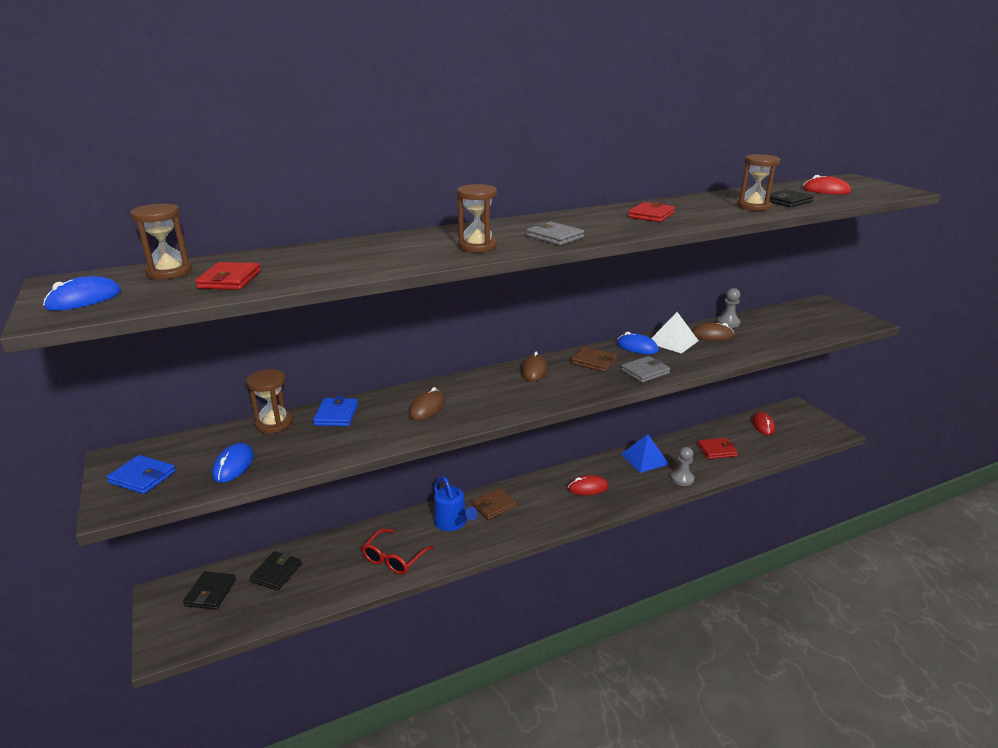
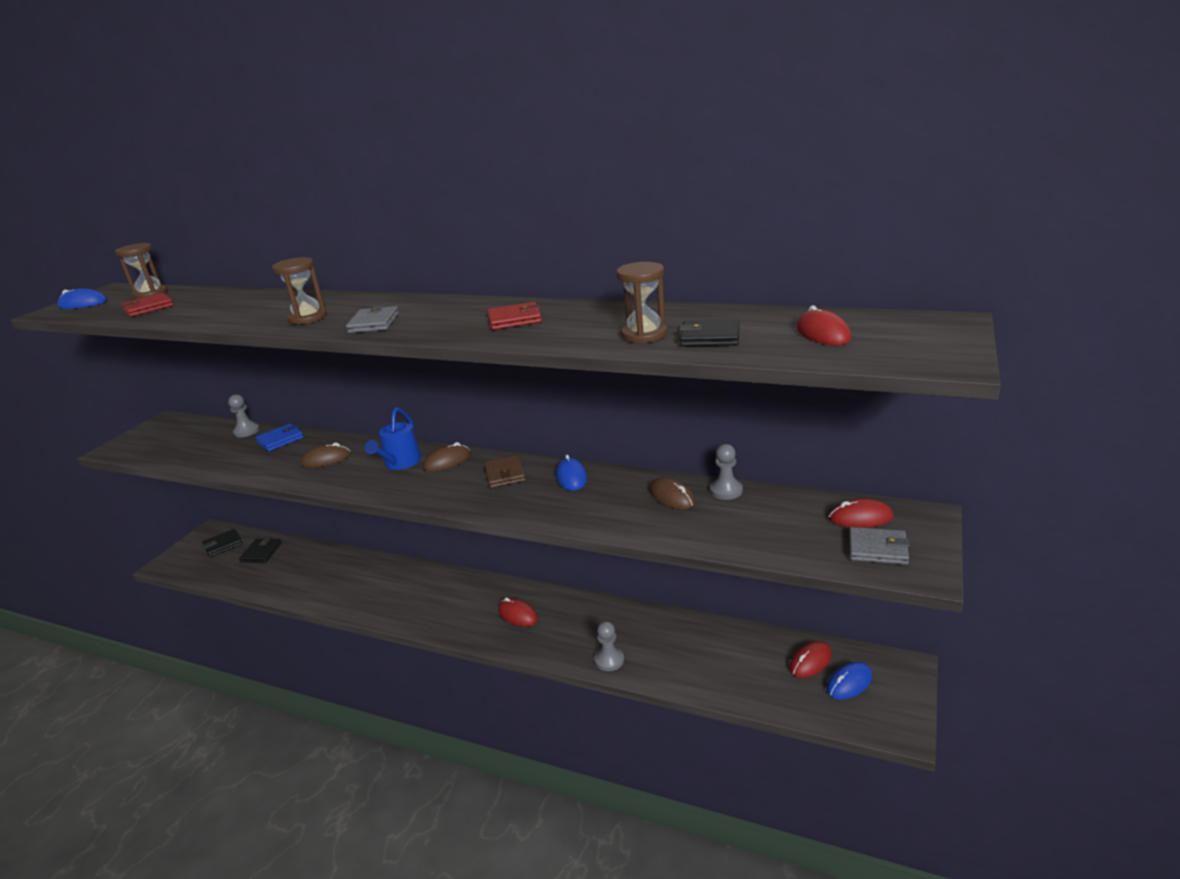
camera: 50 degrees right, 0 degrees up
blue wallet [106,455,176,494] -> none
blue mouse [212,443,254,483] -> blue mouse moved to [826,662,872,700]
brown hourglass [247,369,293,434] -> grey pawn [228,394,260,438]
black wallet [249,551,302,591] -> black wallet turned 60 degrees counterclockwise [239,537,282,563]
red glasses [362,529,434,575] -> none
blue watering can [434,476,478,531] -> blue watering can moved to [365,408,421,470]
brown wallet [472,488,517,520] -> none
grey wallet [621,356,670,383] -> grey wallet moved to [849,527,910,565]
blue pyramid [621,434,669,473] -> none
white pyramid [651,312,699,354] -> none
red wallet [698,438,738,459] -> none
none -> red mouse [829,498,894,528]

